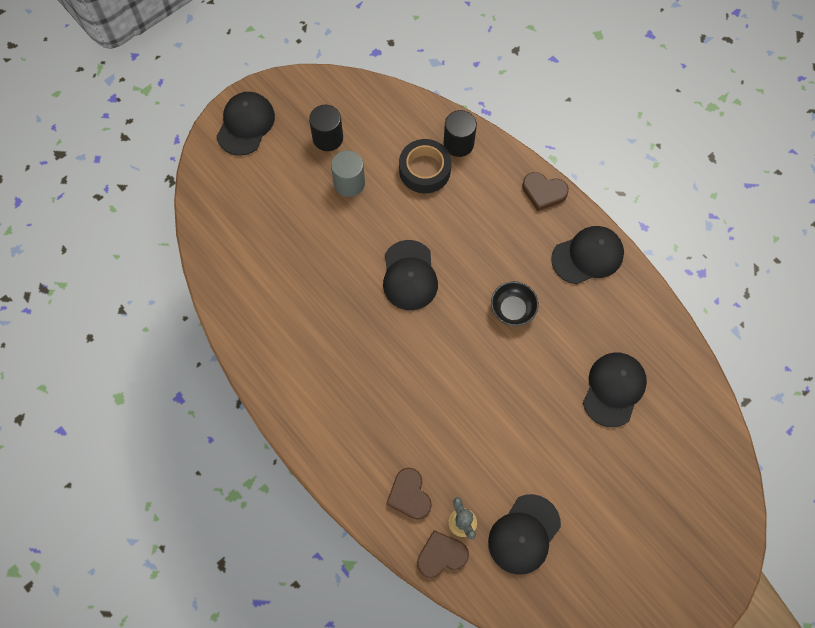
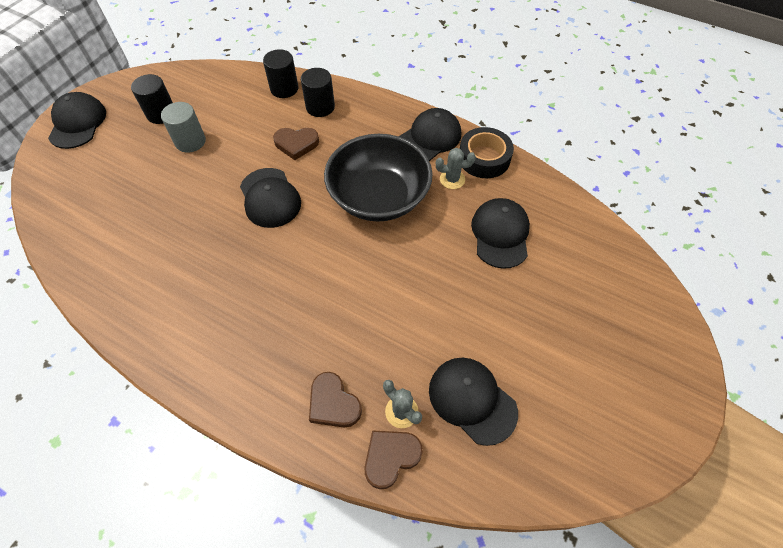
camera: 20 degrees left, 10 degrees down
black tape [399,139,451,193] -> black tape moved to [460,127,514,178]
black cap [488,494,561,575] -> black cap turned 120 degrees clockwise [429,358,518,446]
black bowl [491,281,539,326] -> black bowl [324,134,433,222], size x2.18
brown heart [522,172,569,211] -> brown heart moved to [273,128,319,160]
none -> black cylinder [301,68,335,117]
none -> grey cactus [436,148,476,189]

